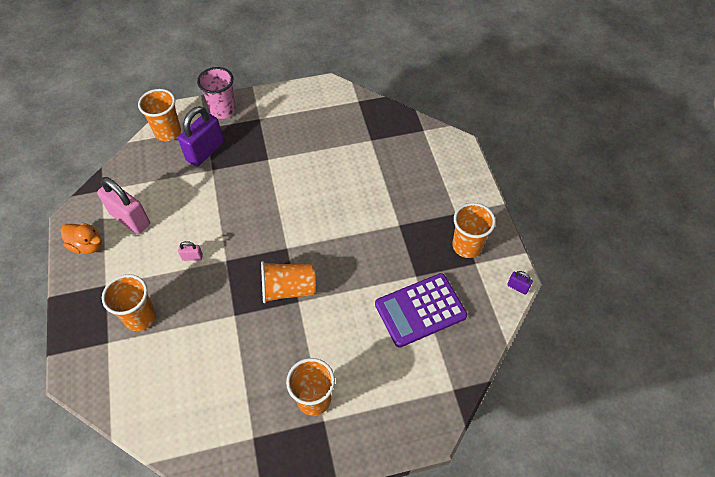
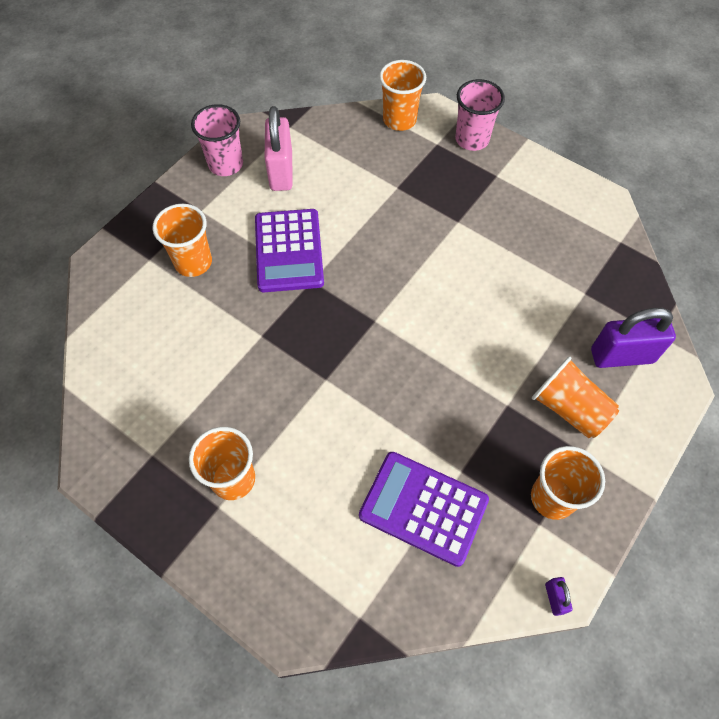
camera: 50 degrees right, 5 degrees up
orange duck [60,223,102,254] -> pink cup [191,104,243,176]
purple padlock [178,106,224,167] -> purple padlock moved to [591,308,676,368]
pink padlock [178,241,203,261] -> purple calculator [255,209,324,292]
orange cup [261,261,316,303] -> orange cup moved to [532,356,619,438]

